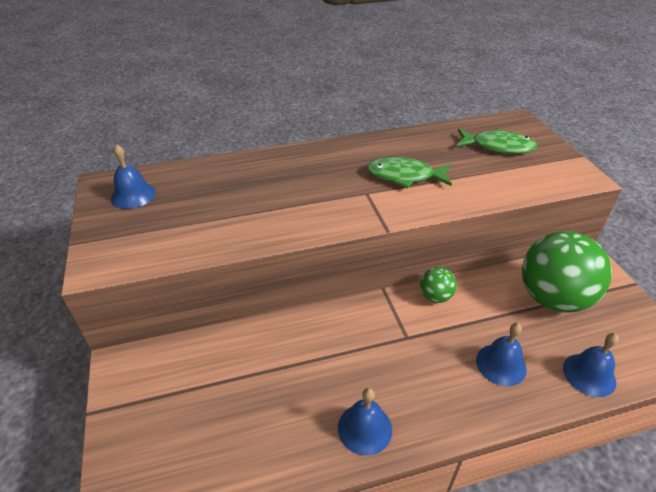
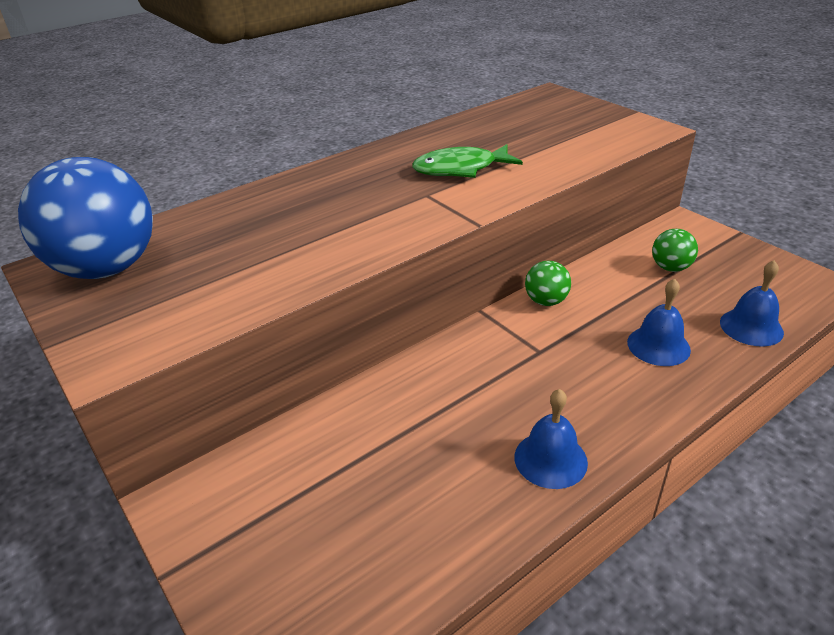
camera: 20 degrees left, 5 degrees down
blue bell [111,144,156,209] -> blue ball [18,157,153,279]
green fish [456,129,537,154] -> none
green ball [522,231,612,313] -> green ball [652,229,698,272], size x0.46

